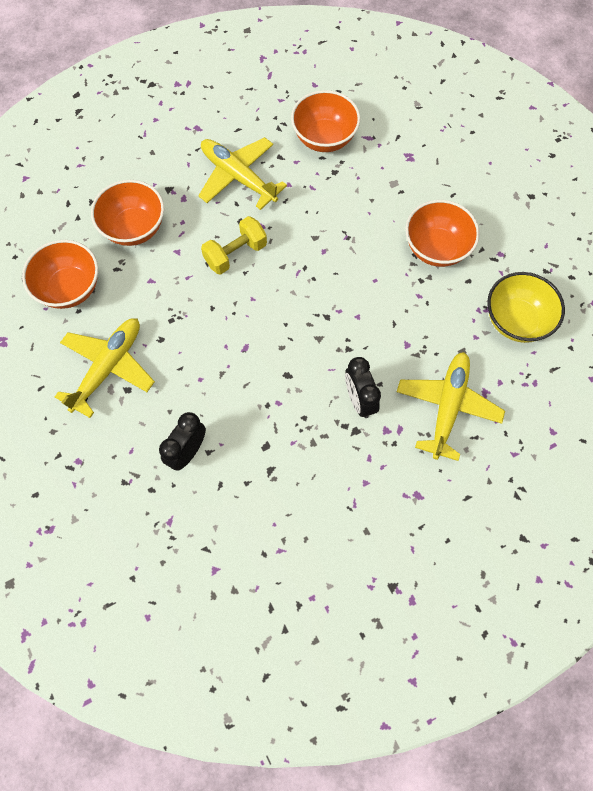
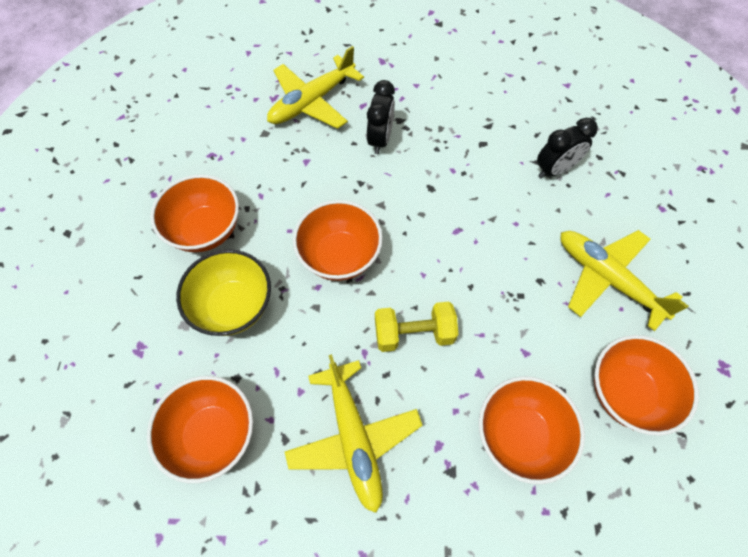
camera: 150 degrees left, 5 degrees down
yellow plane [55,318,155,418] -> yellow plane turned 75 degrees clockwise [560,230,688,331]
yellow bowl [487,272,565,343] -> yellow bowl moved to [176,249,271,336]
none -> orange bowl [293,200,383,281]

